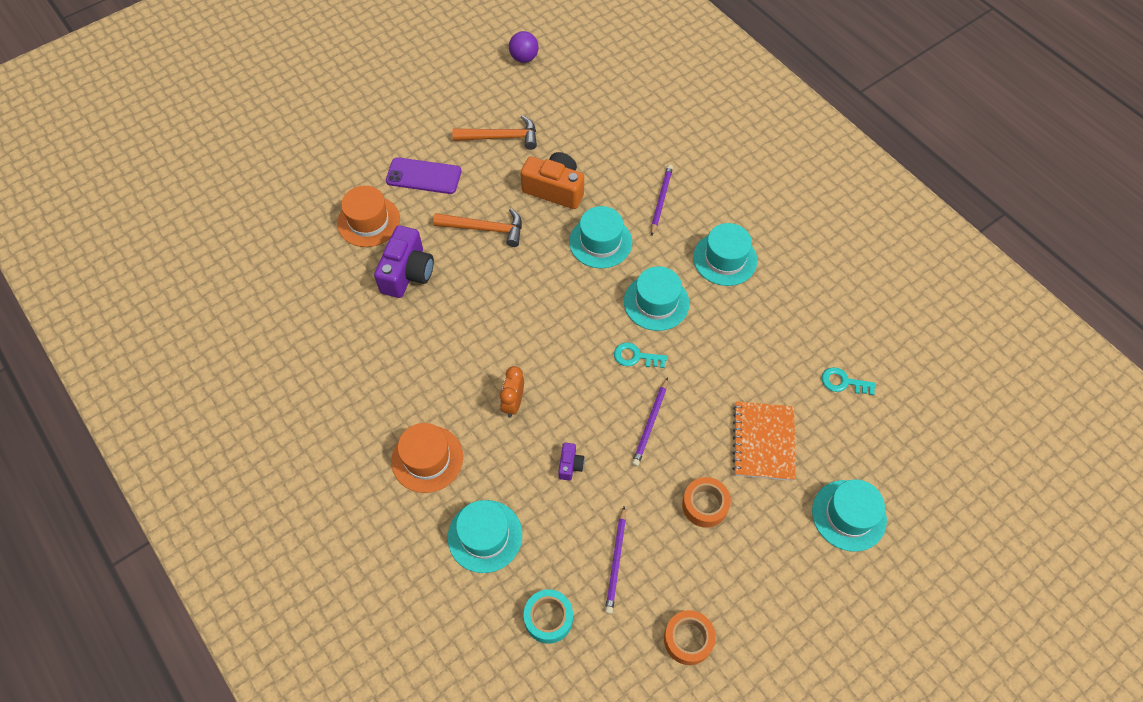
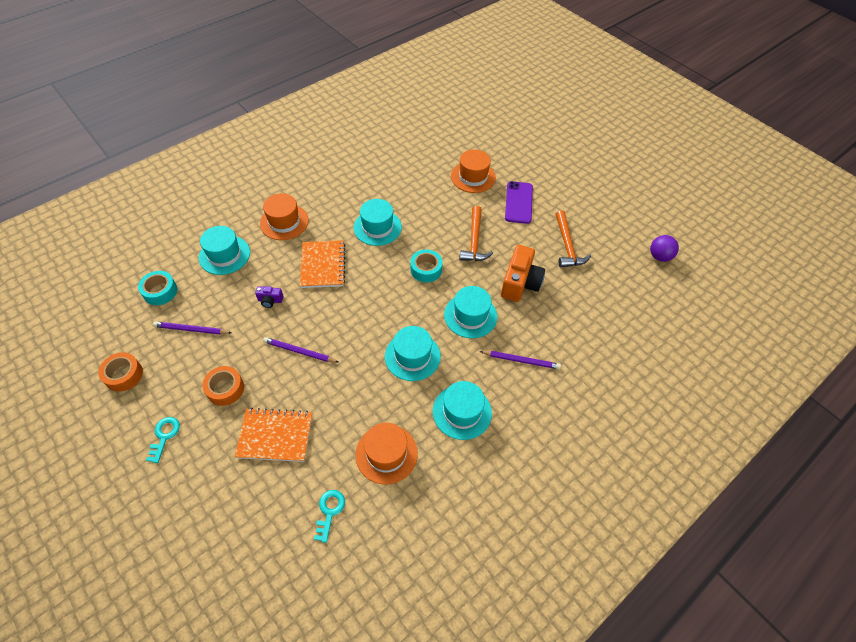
camera: 85 degrees right, 5 degrees down
purple camera [374,225,434,298] -> none
orange clock [500,366,524,417] -> orange notebook [300,240,346,288]
turquoise key [614,342,667,368] -> turquoise key moved to [146,417,180,463]
turquoise hat [812,479,887,552] -> turquoise hat moved to [353,199,402,246]
none -> orange hat [355,423,418,485]
none -> turquoise tape [410,249,443,282]

